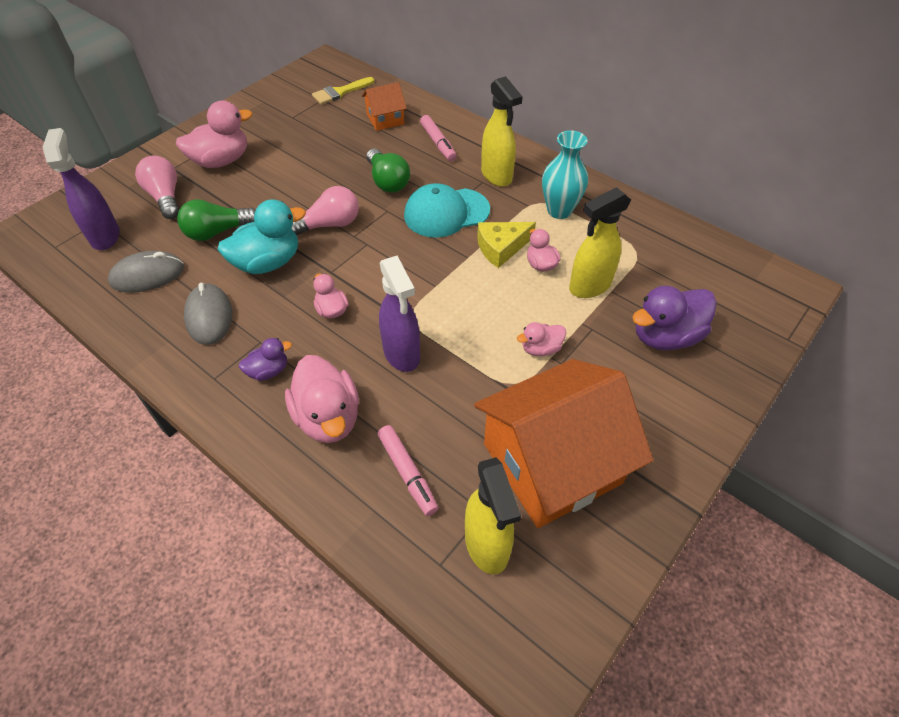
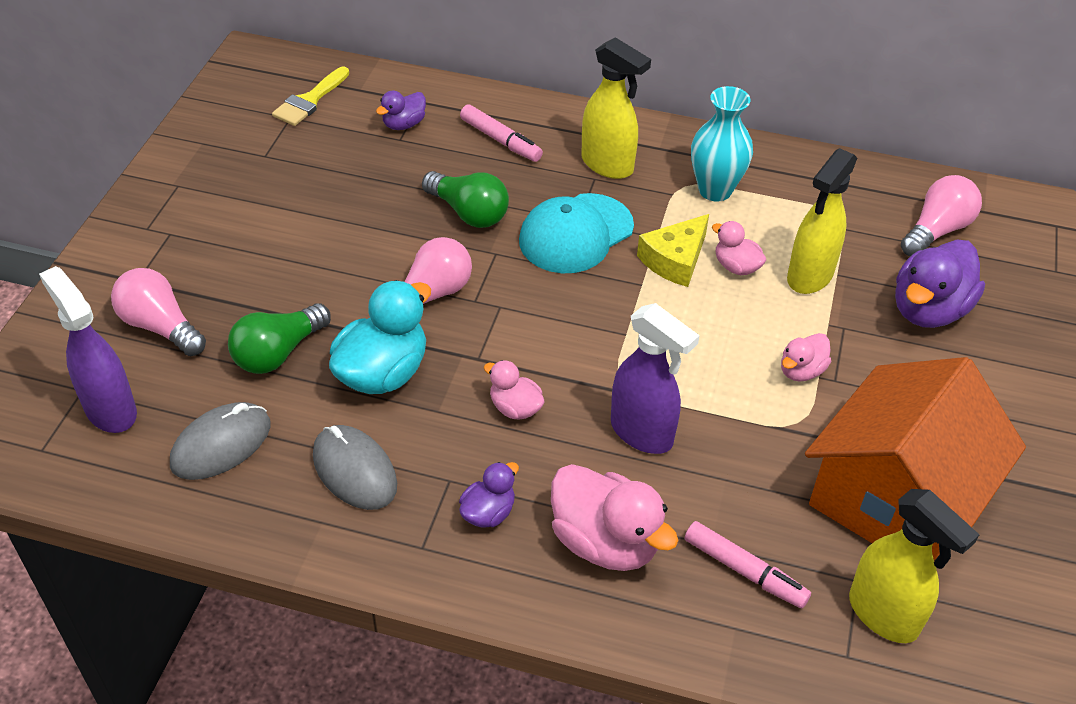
camera: 25 degrees left, 5 degrees down
pink duck [176,101,252,168] -> none
orange house [362,82,407,131] -> purple duck [376,91,426,130]
none -> pink light bulb [901,175,982,256]

